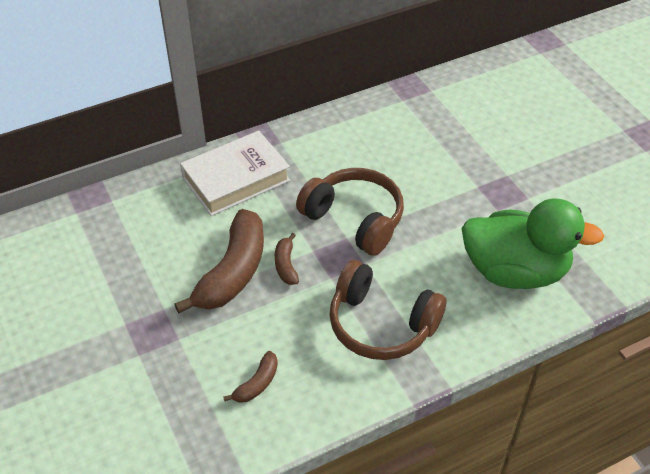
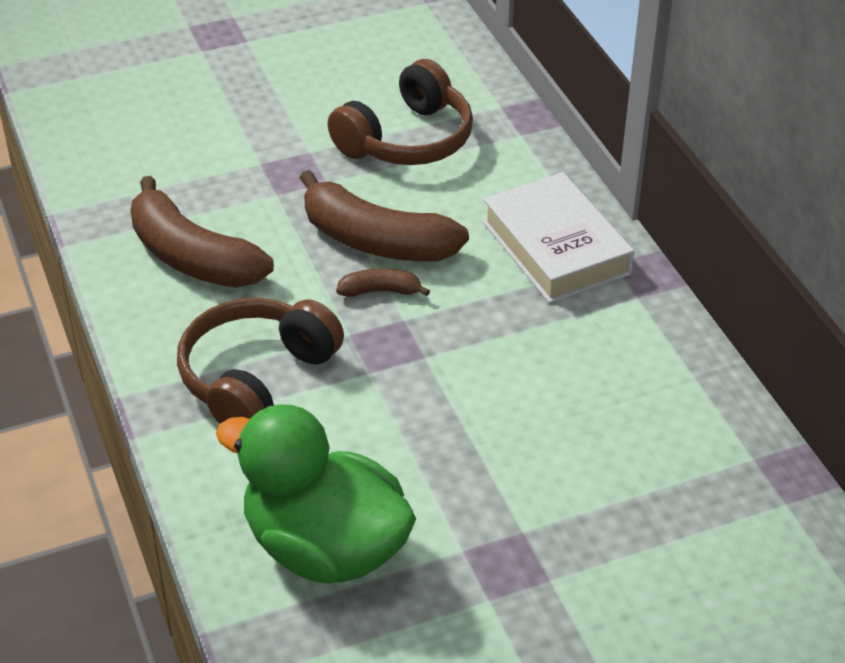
camera: 95 degrees right, 5 degrees down
brown banana [223,351,278,403] -> brown banana [130,176,274,288], size x2.16
brown headphones [296,168,404,256] -> brown headphones moved to [328,59,473,165]
green duck [461,199,604,289] -> green duck turned 105 degrees clockwise [216,404,416,584]

